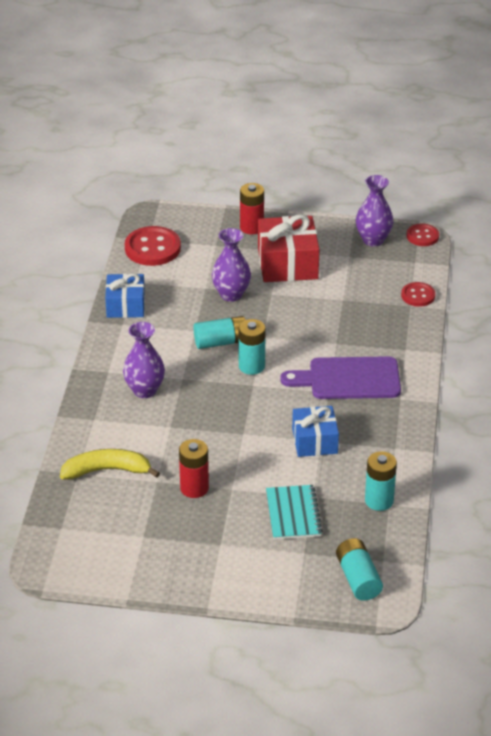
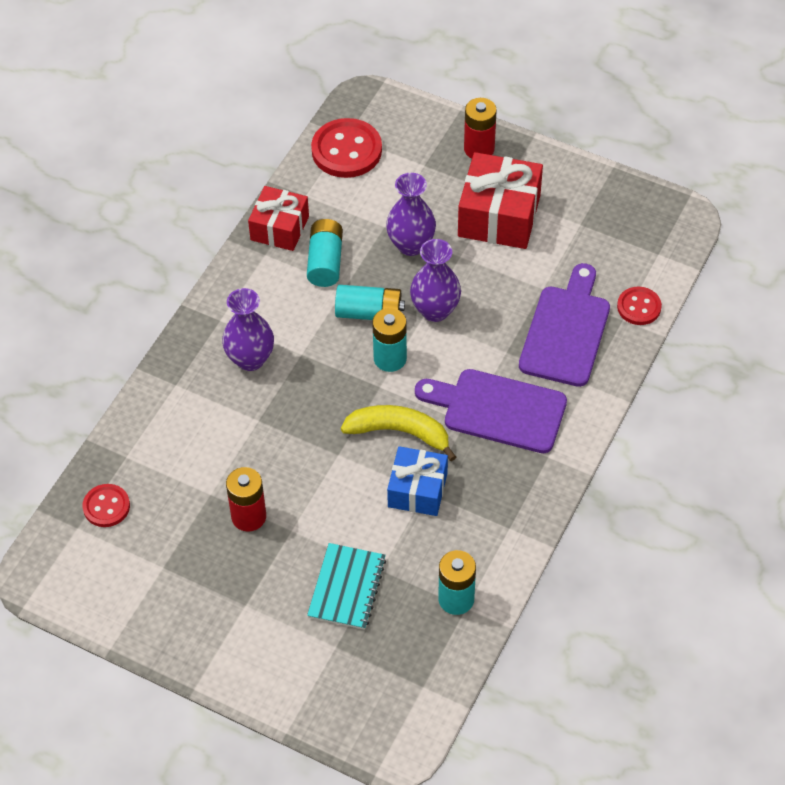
camera: 20 degrees right, 15 degrees up
yellow banana [60,449,160,480] -> yellow banana moved to [341,405,456,461]
blue gift [105,273,145,318] -> red gift [248,186,309,251]
turquoise battery [336,538,383,601] -> turquoise battery moved to [307,219,343,287]
purple vase [356,175,394,247] -> purple vase moved to [410,239,461,322]
red button [407,223,439,246] -> red button moved to [83,484,130,527]
none -> purple cutting board [519,263,610,387]

